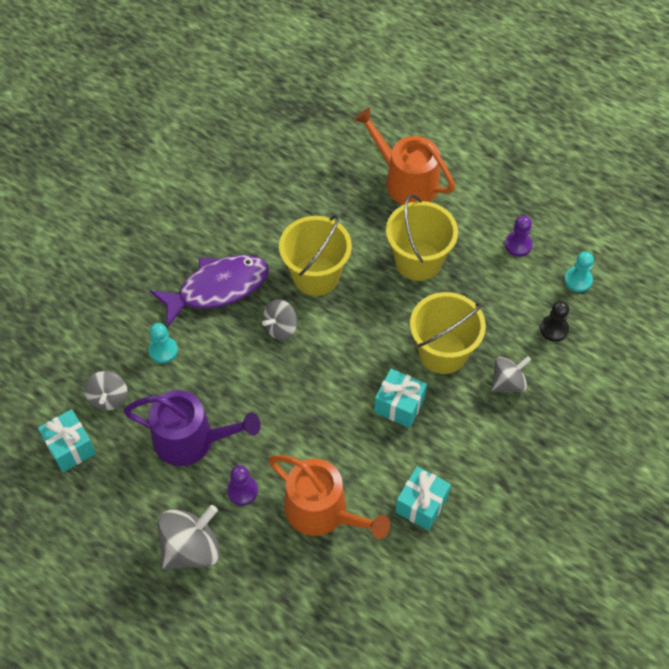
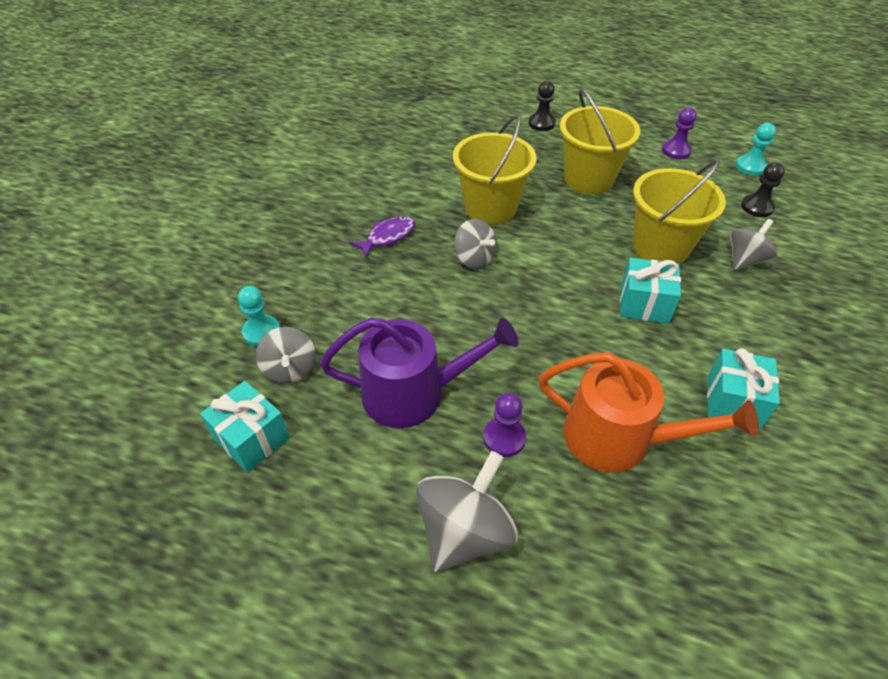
camera: 15 degrees left, 10 degrees down
turquoise pawn [149,323,178,364] -> turquoise pawn moved to [238,286,280,346]
purple fish [150,255,269,328] -> purple fish [349,216,415,258], size x0.52
grey spinning top [262,299,297,341] -> grey spinning top turned 75 degrees counterclockwise [454,219,497,269]
orange watering can [354,108,455,205] -> black pawn [529,81,556,131]

